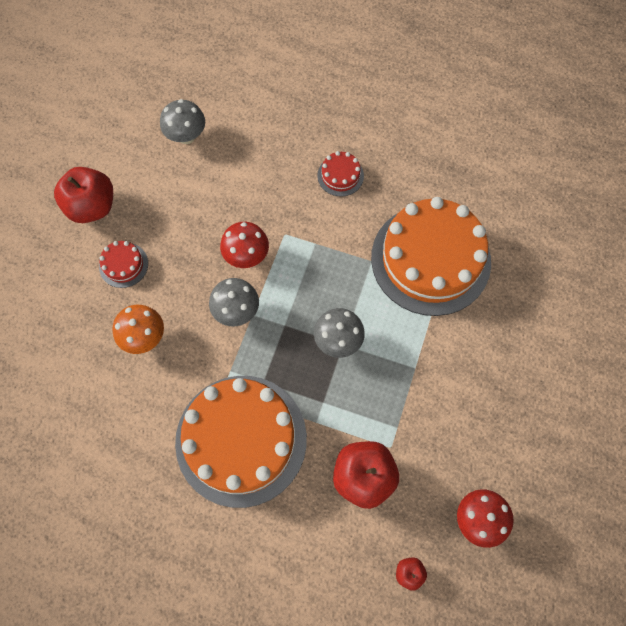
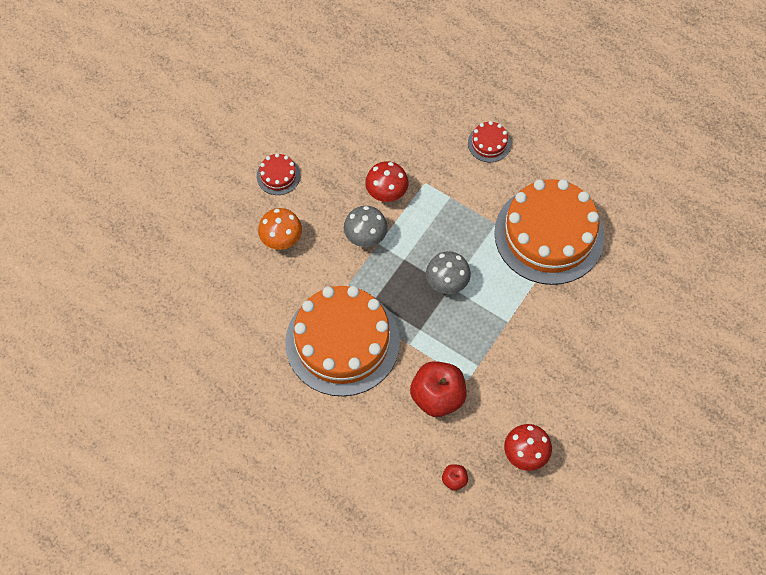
camera: 15 degrees right, 5 degrees down
red apple [54,167,113,223] -> none
grey mushroom [160,99,205,144] -> none

